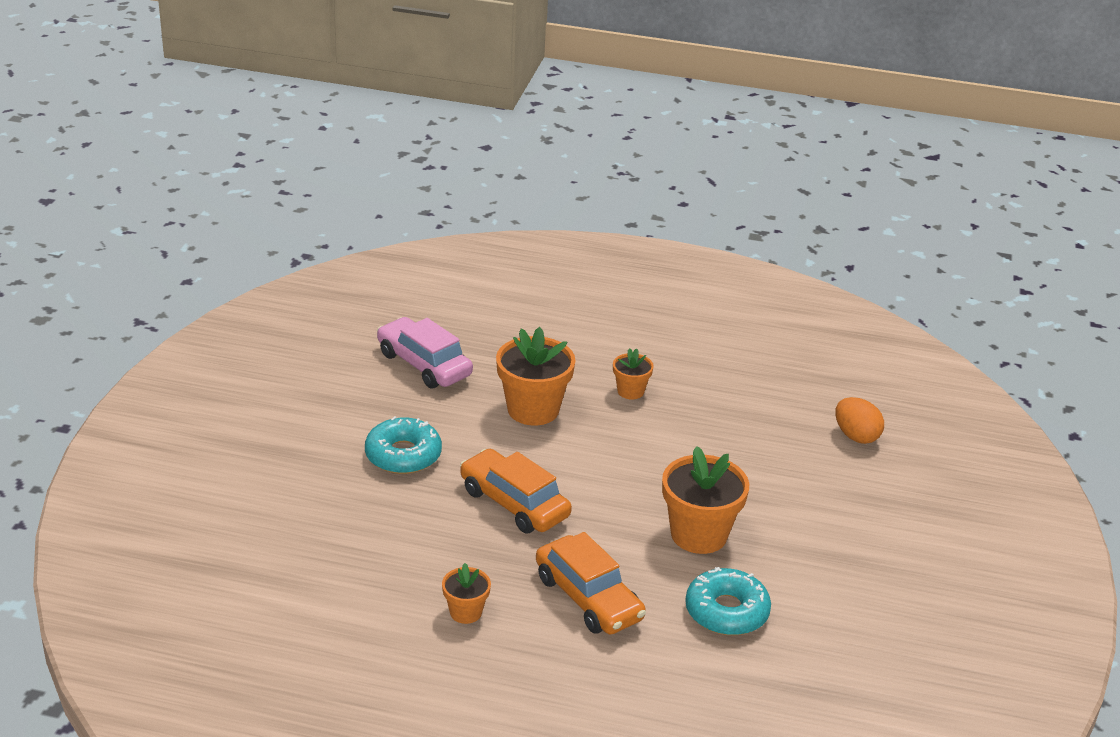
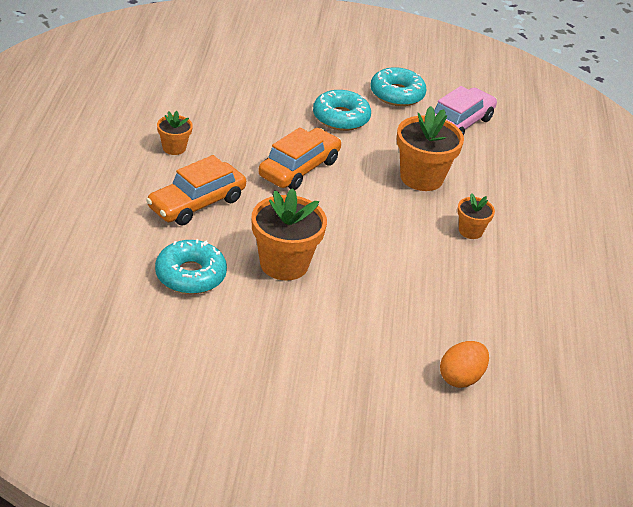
camera: 80 degrees right, 5 degrees up
none -> turquoise donut [370,67,426,106]

